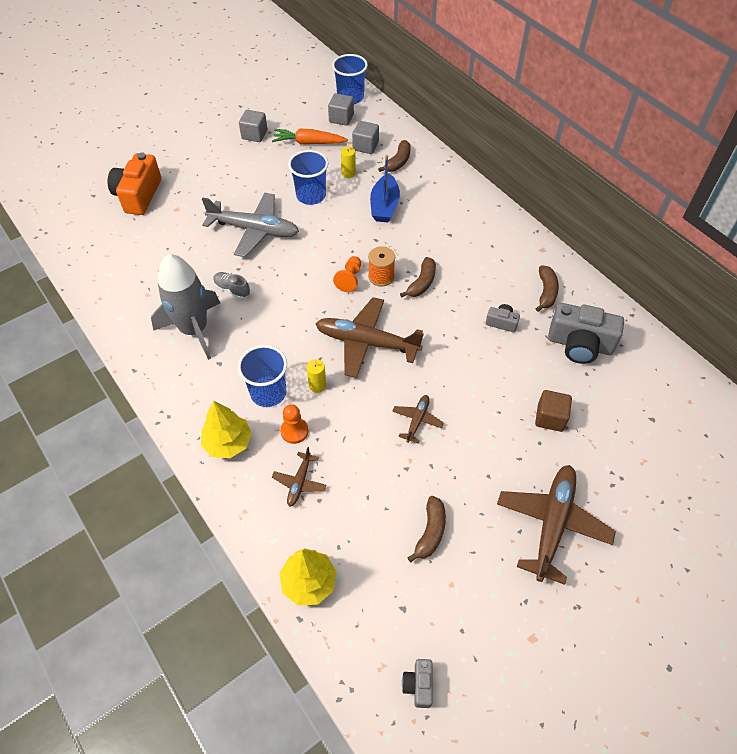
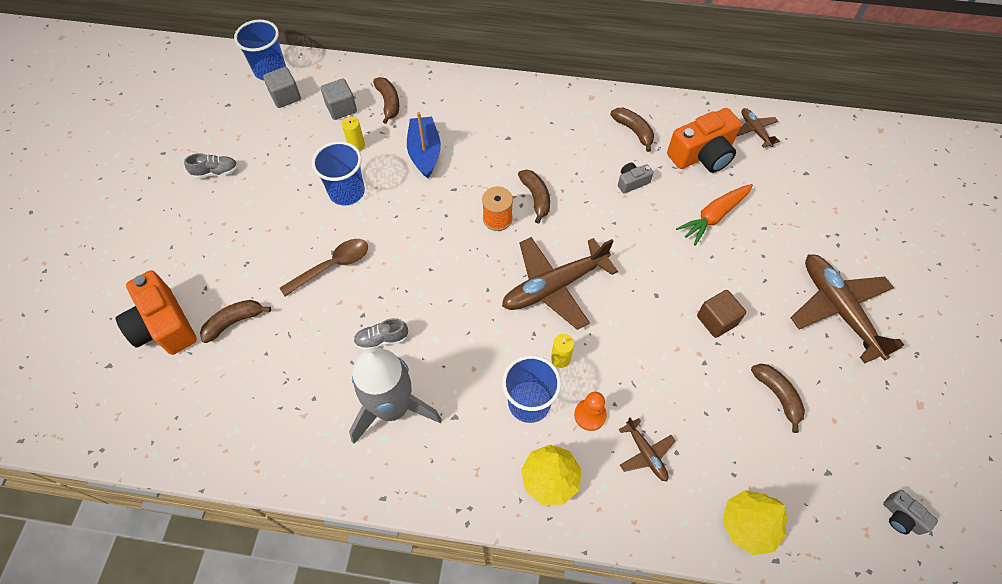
camera: 45 degrees left, 5 degrees up
grey plane [202,192,299,257] -> brown spoon [280,239,368,297]
grey cube [239,110,267,142] -> grey shoe [184,153,238,179]
orange carrot [272,129,348,144] -> orange carrot moved to [676,184,753,246]
orange pawn [333,256,361,292] -> none
blue boat [370,155,400,223] -> blue boat turned 150 degrees counterclockwise [407,112,441,179]
brown plane [392,395,444,444] -> brown plane moved to [737,108,780,148]
brown cube [535,390,572,432] -> brown cube moved to [697,290,746,338]
grey camera [548,303,624,364] -> orange camera [667,108,741,173]
none -> brown banana [200,300,271,343]

